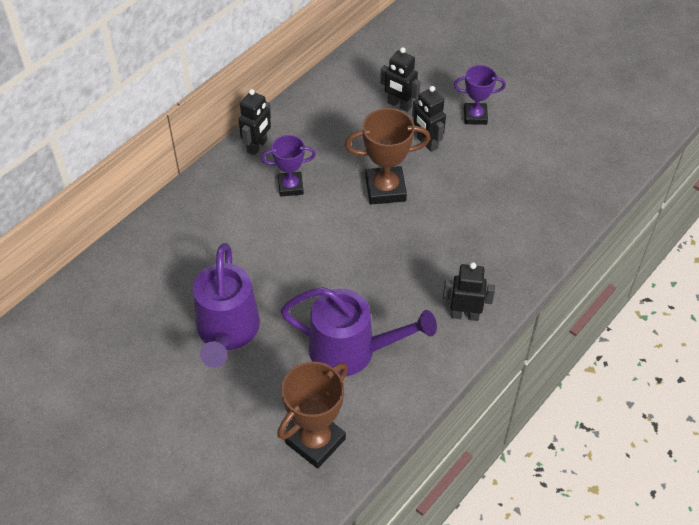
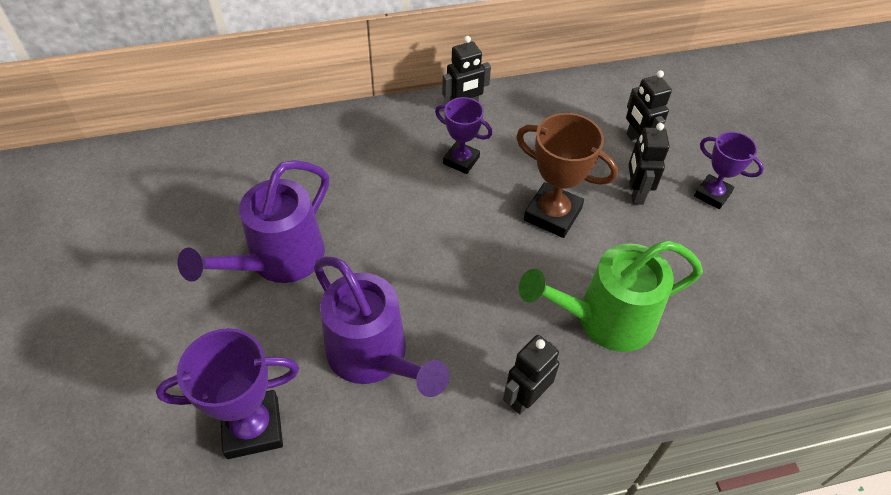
camera: 35 degrees right, 0 degrees up
brown trophy [277,362,348,469] -> purple trophy [156,328,299,459]
black robot [443,262,495,321] -> black robot turned 90 degrees counterclockwise [503,335,559,414]
none -> green watering can [519,240,703,352]

